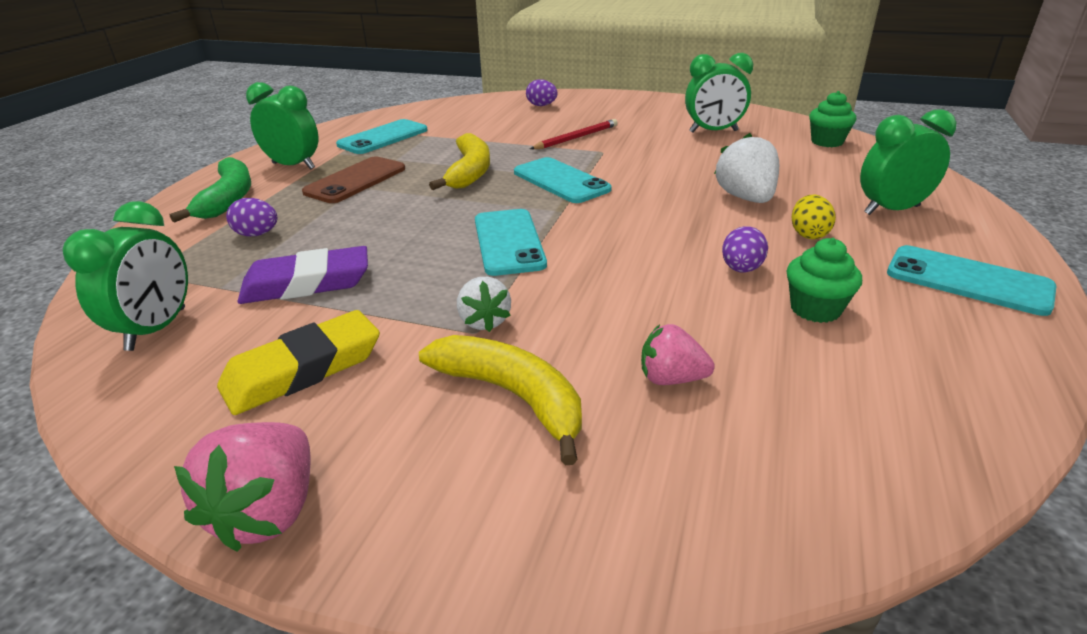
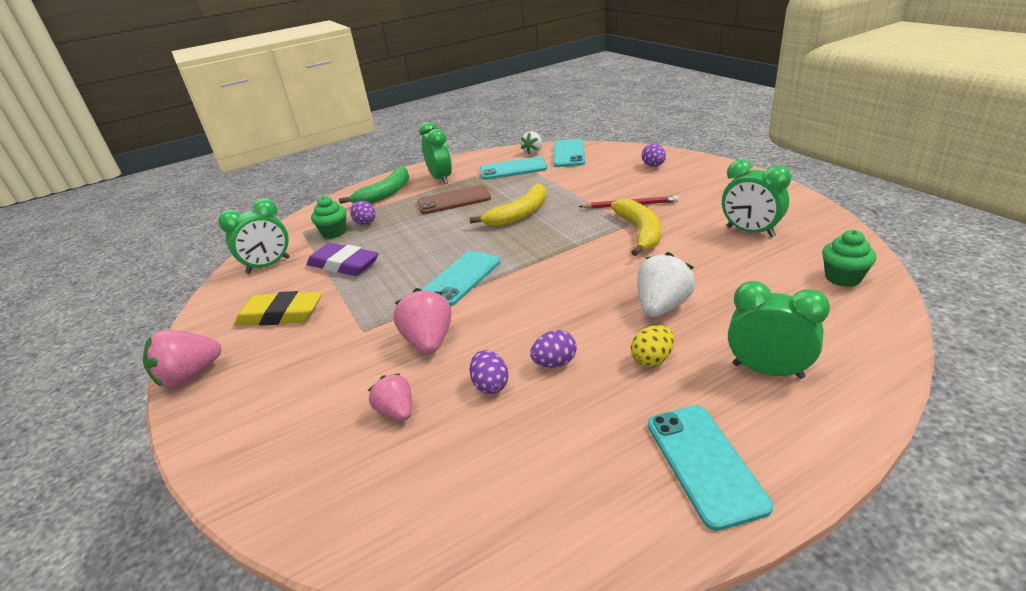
camera: 45 degrees right, 0 degrees up
yellow banana [419,335,582,465] -> yellow banana moved to [611,198,661,256]
white strawberry [457,277,511,332] -> white strawberry moved to [521,131,542,154]
turquoise phone [514,157,612,203] -> turquoise phone moved to [554,139,585,167]
green cupcake [787,238,862,323] -> green cupcake moved to [311,196,346,238]
none -> pink strawberry [394,288,452,355]
none -> purple egg [470,350,509,394]

